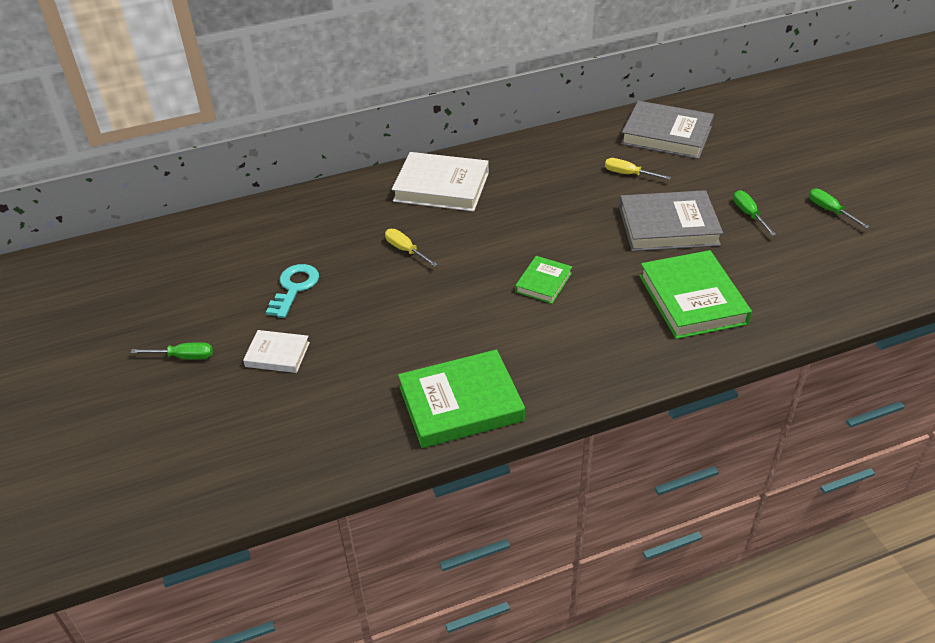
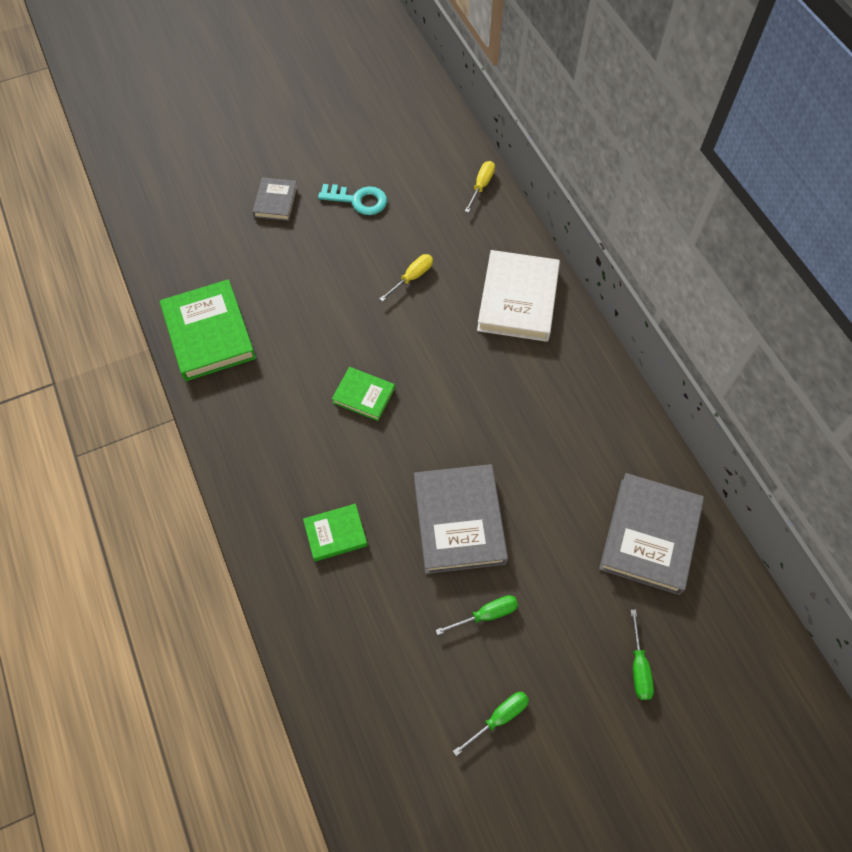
camera: 85 degrees right, 20 degrees up
green screwdriver [131,342,213,360] -> green screwdriver moved to [631,610,654,700]
white book [243,330,310,373] -> grey book [252,177,298,221]
yellow screwdriver [605,158,671,180] -> yellow screwdriver moved to [465,161,495,213]
green book [640,250,752,339] -> green book [303,504,368,562], size x0.54

